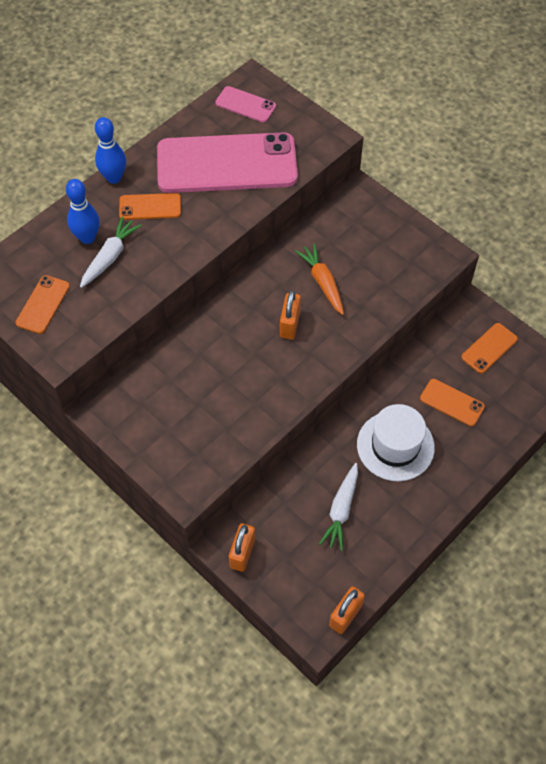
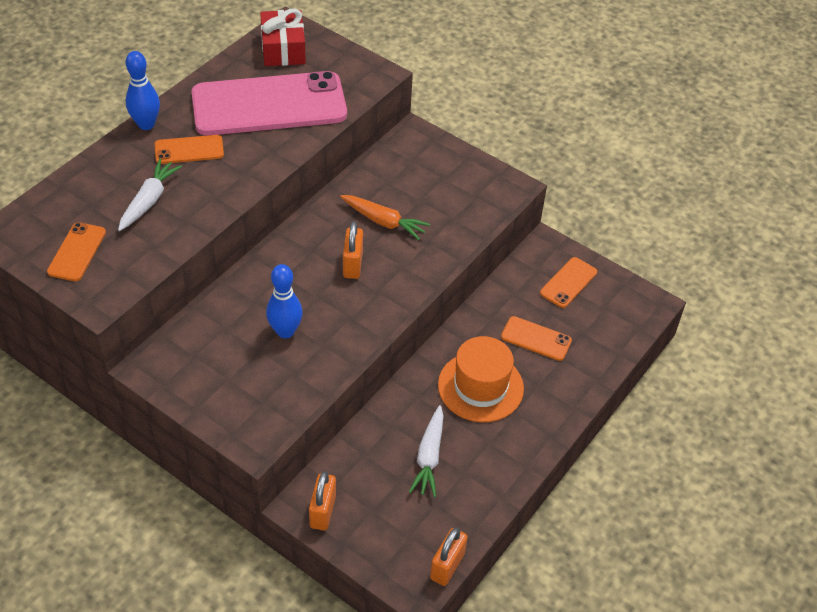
camera: 10 degrees left, 10 degrees down
blue bowling pin [66,179,100,244] -> blue bowling pin moved to [266,264,303,338]
pink phone [215,86,276,122] -> red gift [260,9,306,66]
orange carrot [295,243,344,315] -> orange carrot turned 150 degrees clockwise [340,195,430,240]
white hat [357,404,435,481] -> orange hat [438,336,524,422]

